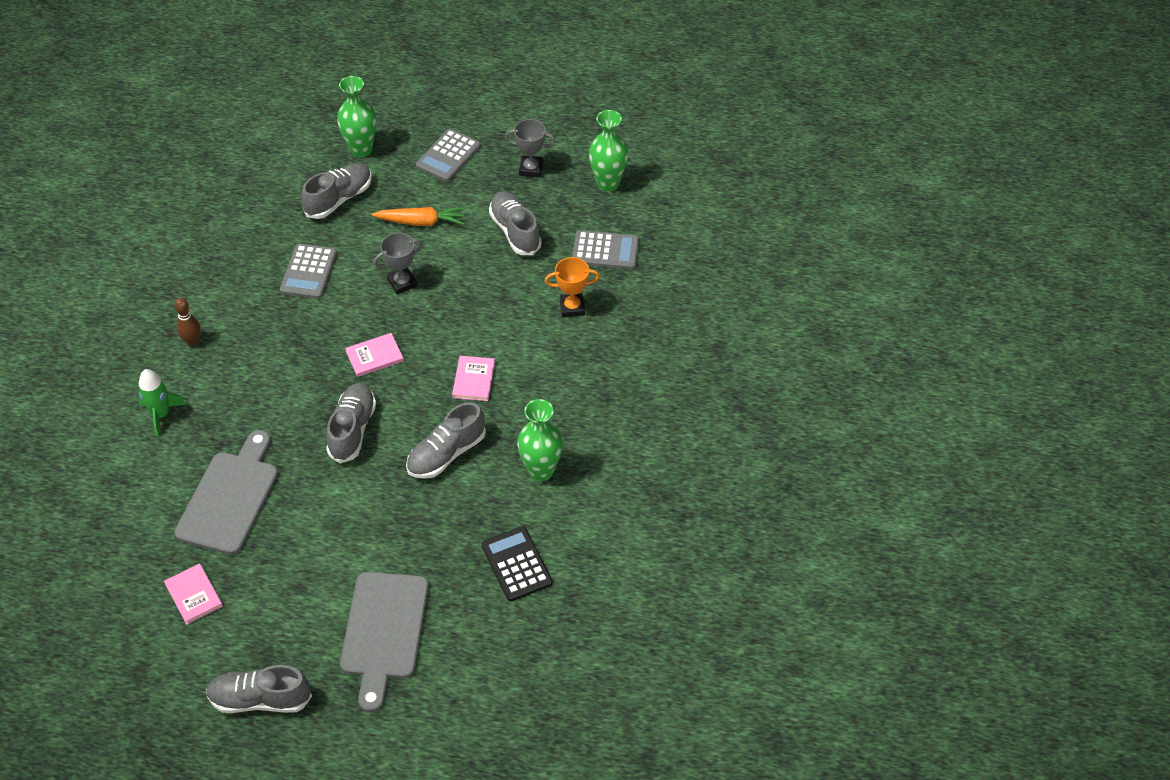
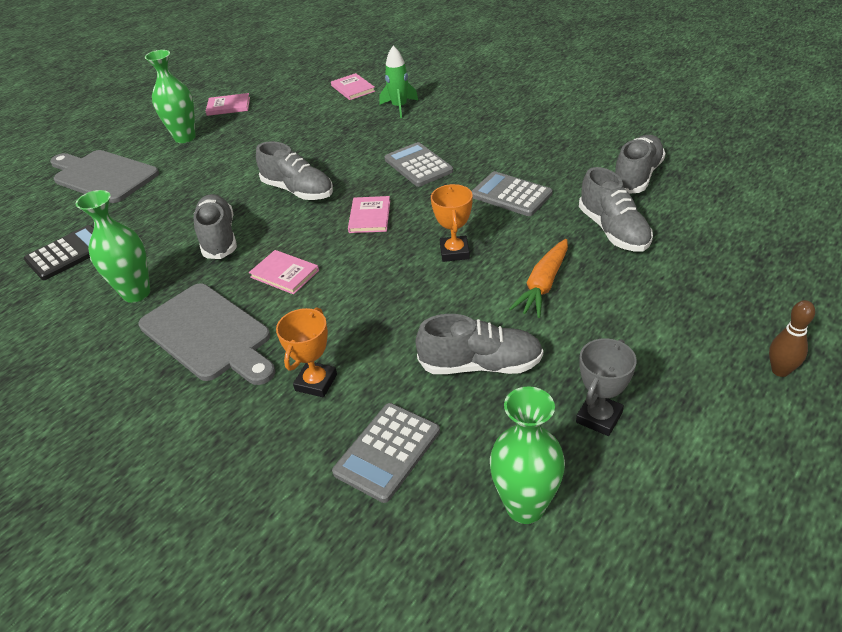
camera: 120 degrees right, 10 degrees down
brown bowling pin [174,298,201,346] -> brown bowling pin moved to [769,300,815,377]
grey cutting board [174,430,278,555] -> grey cutting board moved to [138,283,275,385]
grey shoe [206,665,312,713] -> grey shoe moved to [615,135,666,194]
green vase [337,76,376,157] -> green vase moved to [145,50,196,143]
grey trophy [374,233,423,295] -> orange trophy [431,184,473,262]
grey calculator [416,129,481,182] -> grey calculator moved to [385,142,453,187]
black calculator [481,526,553,601] -> black calculator turned 45 degrees counterclockwise [24,225,94,280]
none -> pink book [331,73,375,100]

